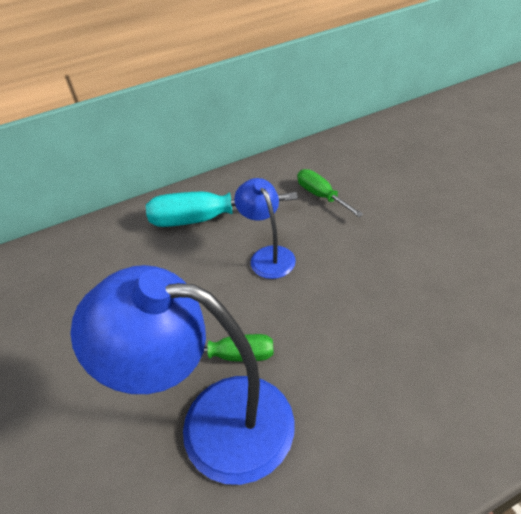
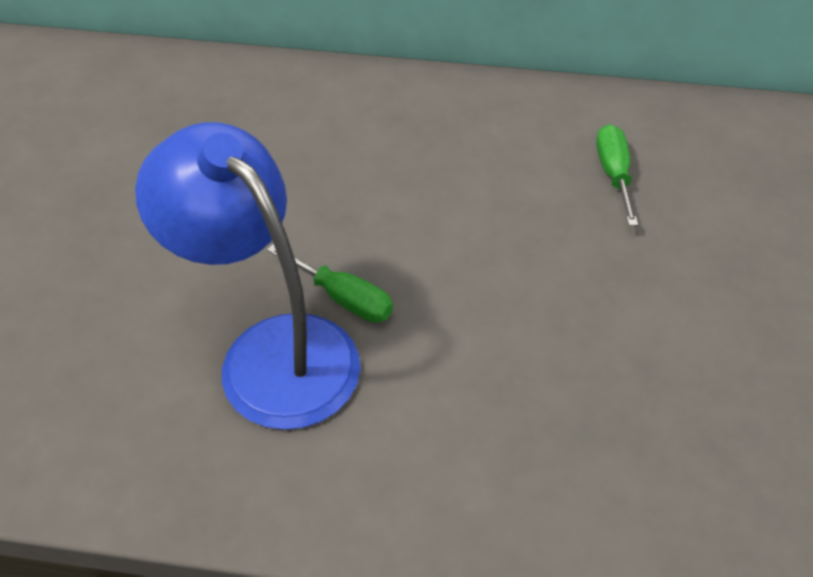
camera: 30 degrees right, 5 degrees up
turquoise screwdriver [146,192,298,227] -> none
blue lamp [234,178,296,279] -> none

